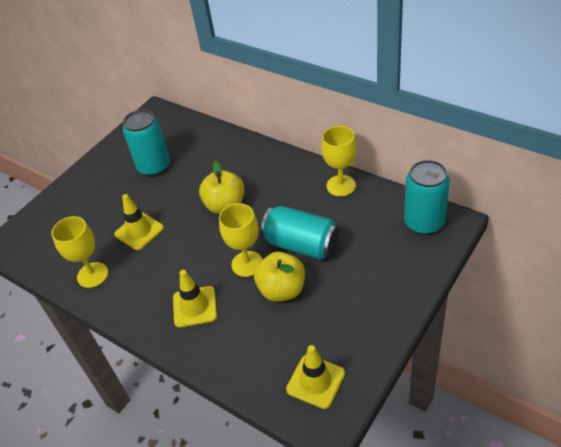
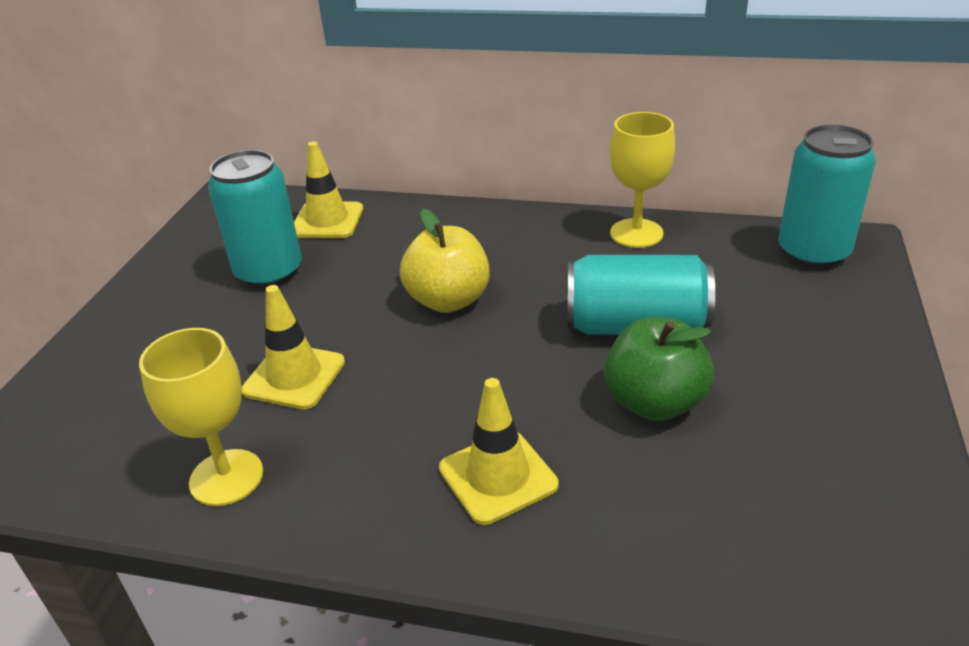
camera: 25 degrees left, 10 degrees down
yellow goblet [219,203,263,277] -> none
yellow apple [254,252,305,302] -> green apple [604,317,714,421]
yellow traffic cone [286,345,345,409] -> yellow traffic cone moved to [294,141,363,238]

